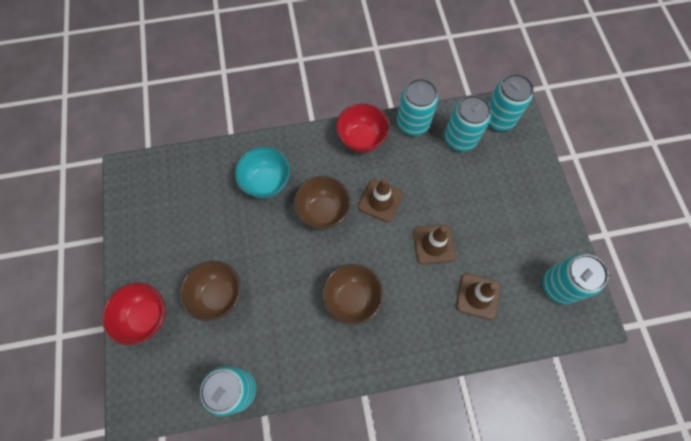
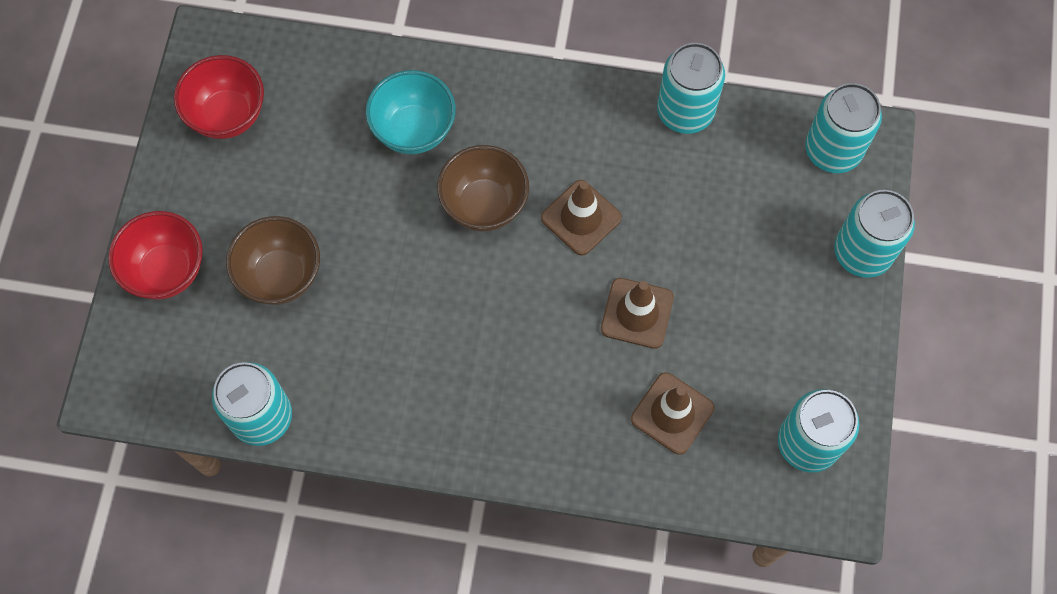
camera: 20 degrees right, 0 degrees up
brown bowl [322,264,383,325] -> none
red bowl [336,103,389,153] -> red bowl moved to [174,55,264,139]
turquoise can [444,95,491,152] -> turquoise can moved to [834,190,915,278]

